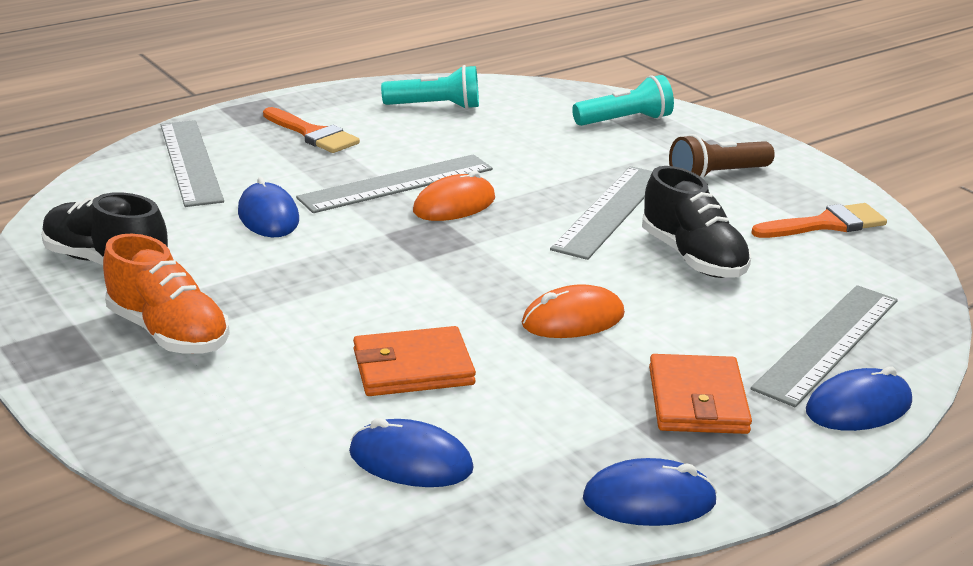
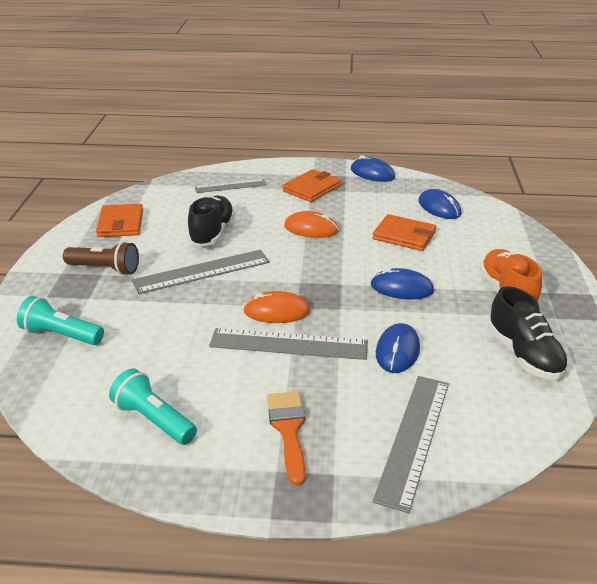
camera: 140 degrees left, 5 degrees up
orange brush [751,203,887,238] -> orange wallet [96,204,143,237]
grey ruler [751,285,898,407] -> grey ruler [195,179,267,193], size x0.63
blue mouse [806,366,912,431] -> blue mouse moved to [371,268,434,299]

